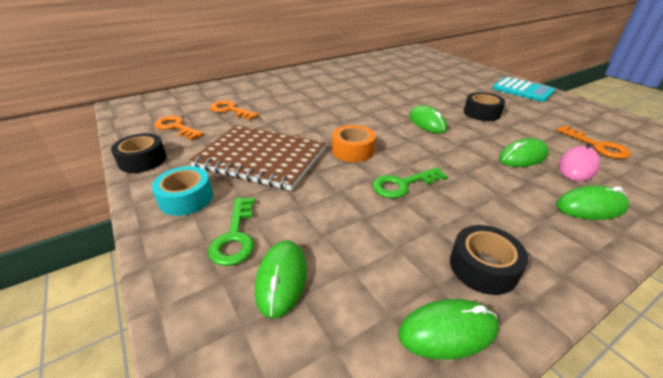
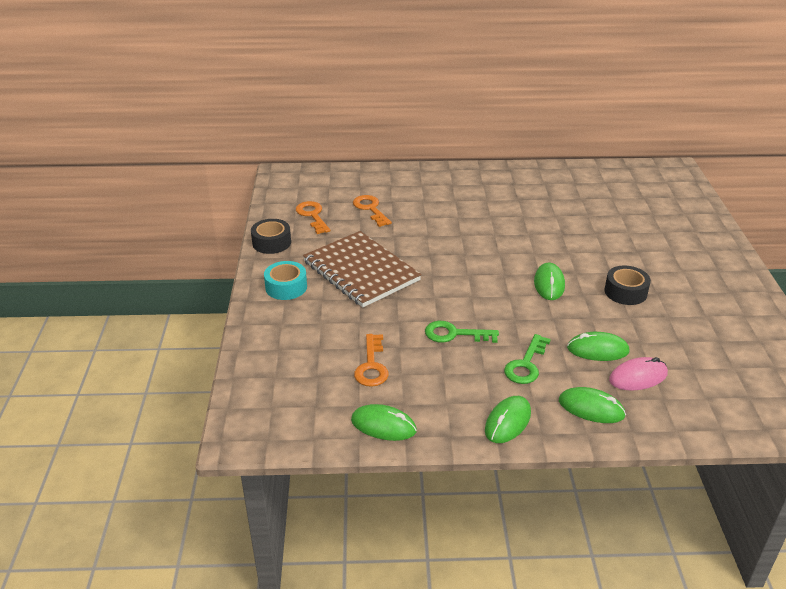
camera: 30 degrees right, 0 degrees up
green key [208,197,255,266] -> green key moved to [504,334,551,384]
green mouse [255,240,307,319] -> green mouse moved to [485,396,531,443]
orange tape [332,125,376,162] -> none
black tape [450,225,528,295] -> none
turquoise calculator [492,77,556,102] -> none
orange key [557,125,631,159] -> orange key moved to [354,334,389,387]

